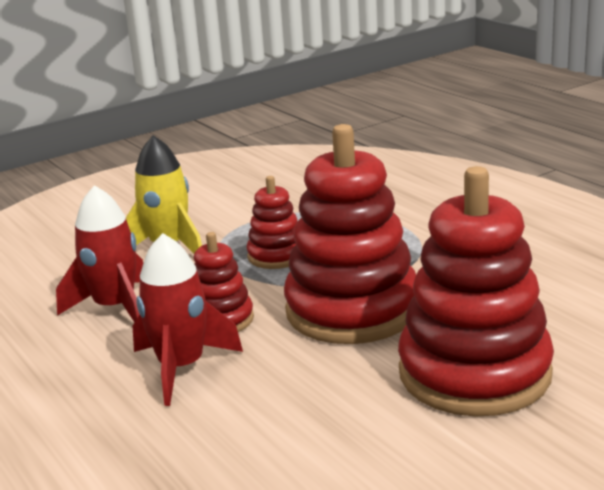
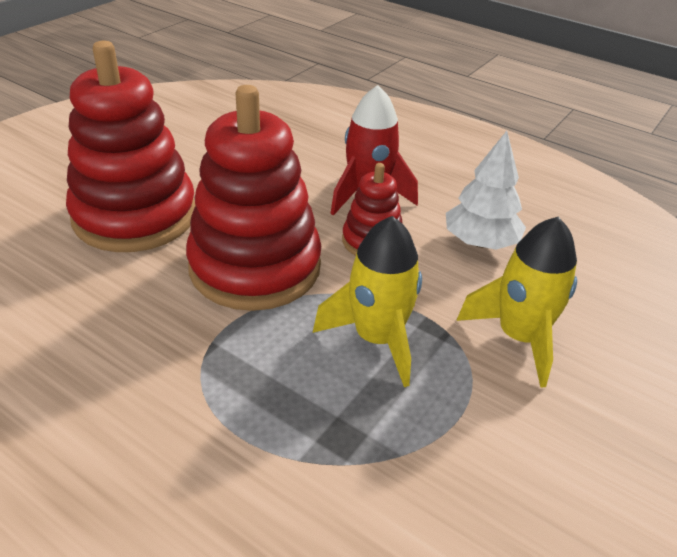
camera: 155 degrees right, 15 degrees up
red rocket [56,185,143,323] -> white tree [446,131,526,250]
red stacking toy [247,176,297,269] -> yellow rocket [313,216,422,387]

